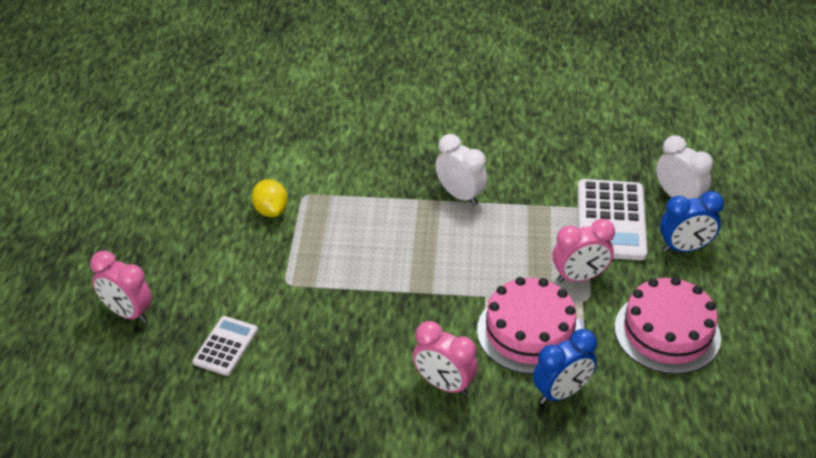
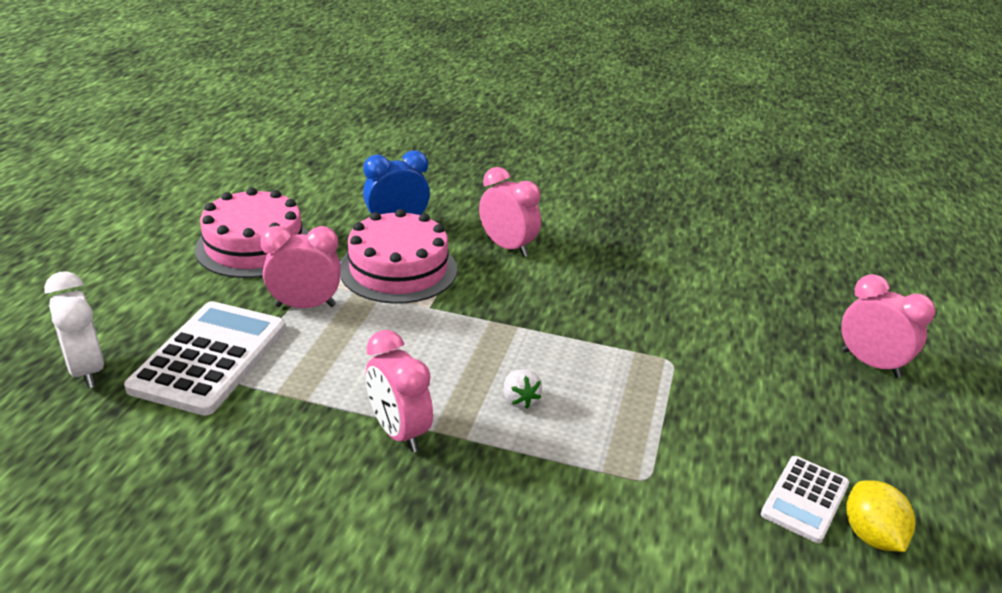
camera: 170 degrees left, 10 degrees down
white calculator [193,316,258,376] -> white calculator moved to [761,456,849,543]
yellow lemon [252,179,288,217] -> yellow lemon moved to [846,480,915,552]
white clock [435,134,487,206] -> pink clock [366,330,433,453]
blue clock [660,191,724,252] -> none
none -> white strawberry [504,369,542,409]

